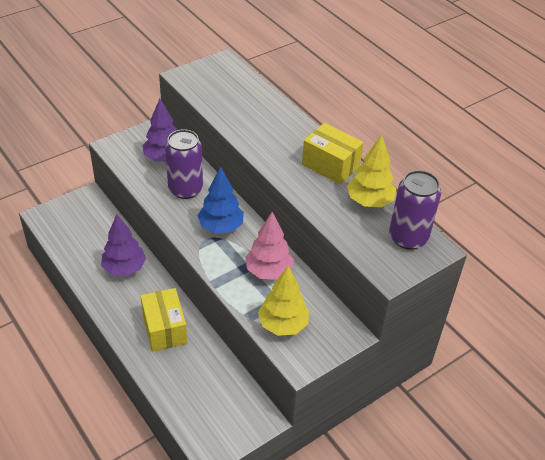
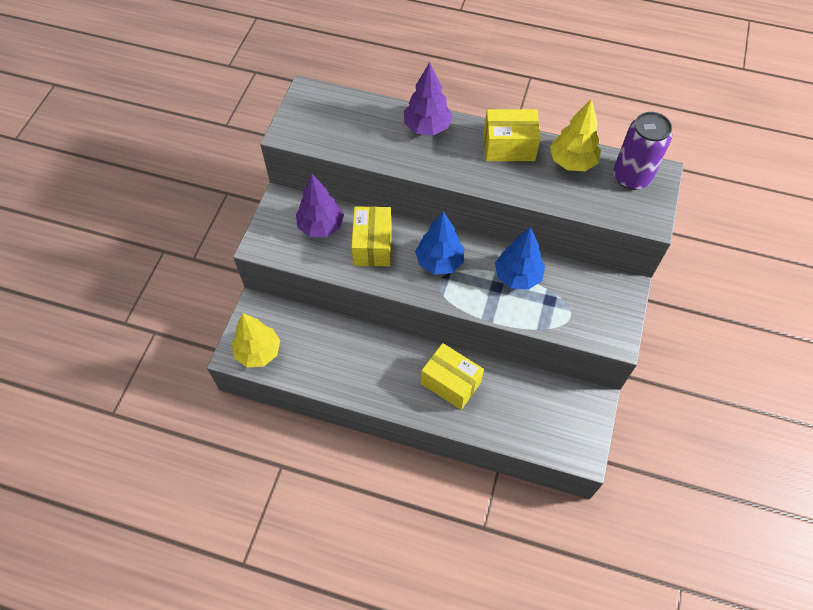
camera: 35 degrees left, 15 degrees up
purple tree [101,214,146,276] -> purple tree moved to [404,62,453,135]
purple can [165,129,203,199] -> yellow box [351,206,392,266]
pink tree [245,212,294,280] -> blue tree [495,227,545,290]
yellow tree [258,266,309,336] -> yellow tree moved to [232,313,280,367]

